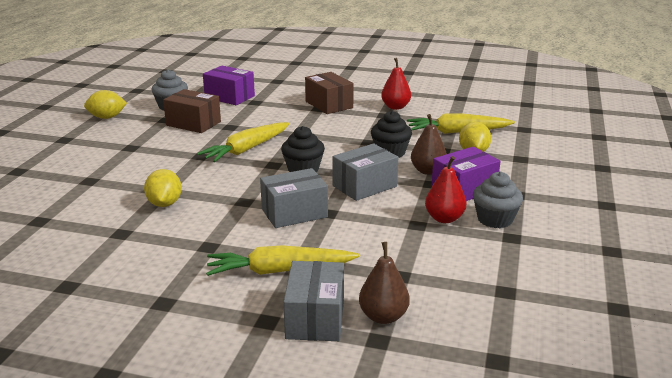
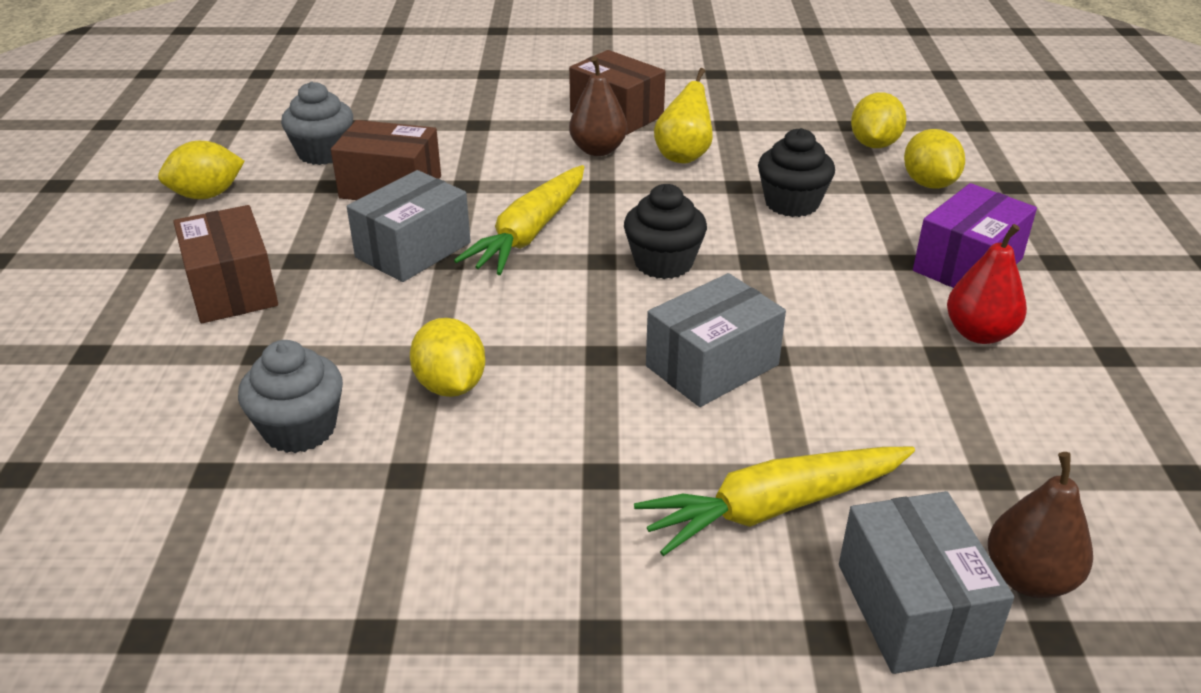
camera: 15 degrees left, 10 degrees up
purple box [203,65,255,105] -> none
grey box [332,143,398,201] -> grey box moved to [347,170,471,282]
red pear [381,58,411,110] -> none
yellow carrot [407,113,515,134] -> yellow lemon [851,92,907,148]
brown pear [411,114,447,175] -> brown pear moved to [569,57,627,156]
grey cupcake [473,172,523,228] -> grey cupcake moved to [238,340,343,453]
none -> brown box [173,205,278,323]
none -> yellow pear [654,68,713,163]

